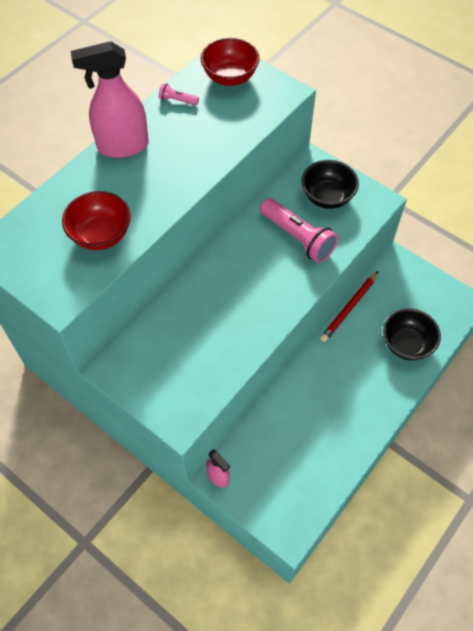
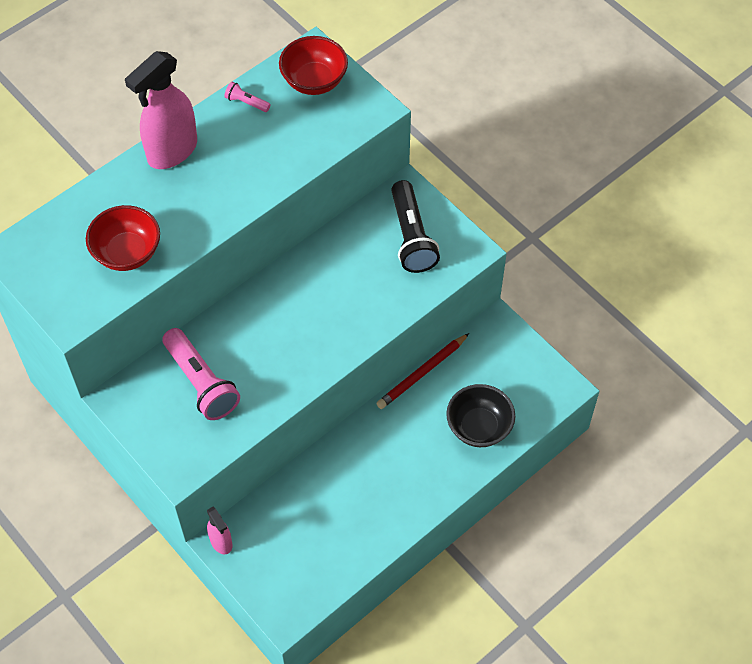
camera: 10 degrees right, 0 degrees up
pink spray bottle [71,41,149,158] -> pink spray bottle turned 45 degrees counterclockwise [125,51,197,169]
pink flashlight [260,198,338,263] -> pink flashlight moved to [162,328,240,420]
black bowl [301,160,359,209] -> black flashlight [391,180,440,273]

